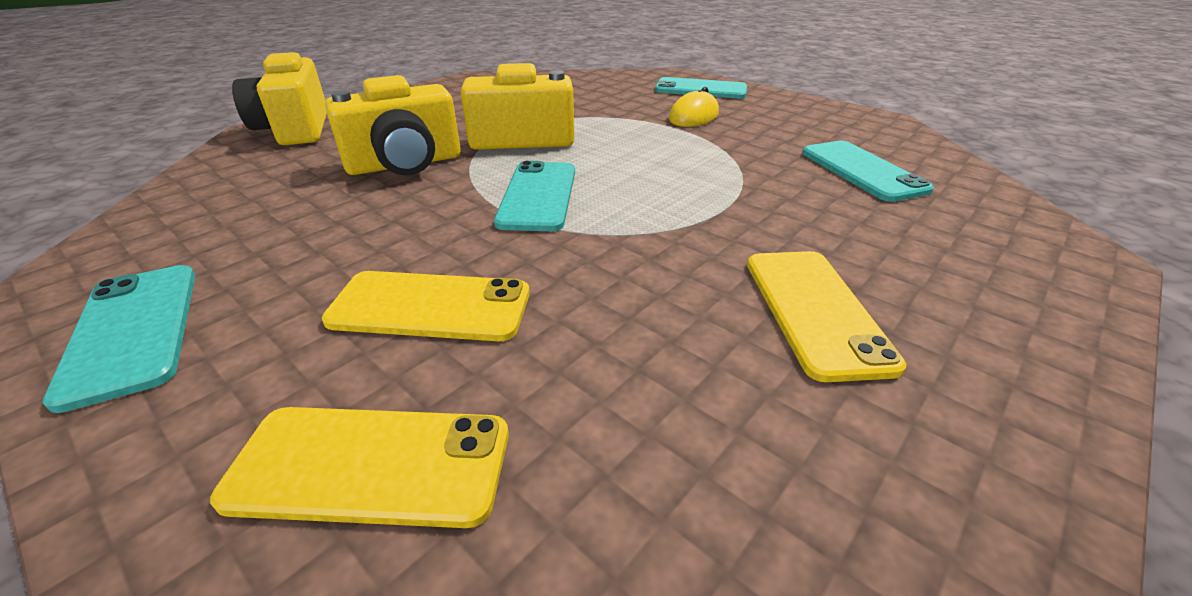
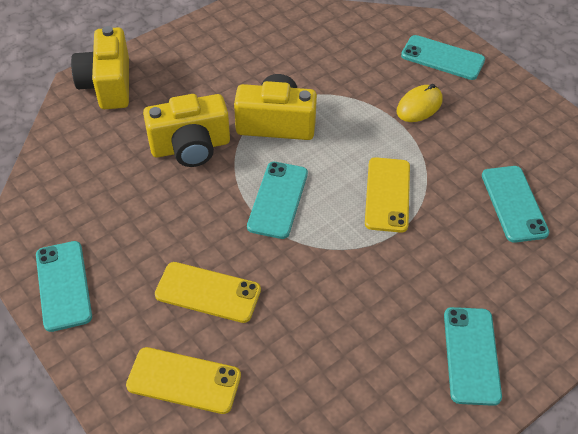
camera: 10 degrees right, 15 degrees up
yellow phone [747,251,906,382] -> yellow phone moved to [365,157,410,233]
none -> turquoise phone [444,307,502,406]

